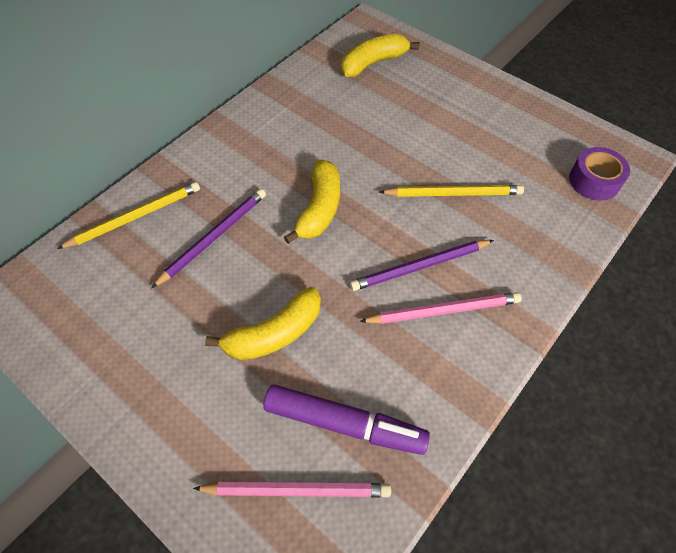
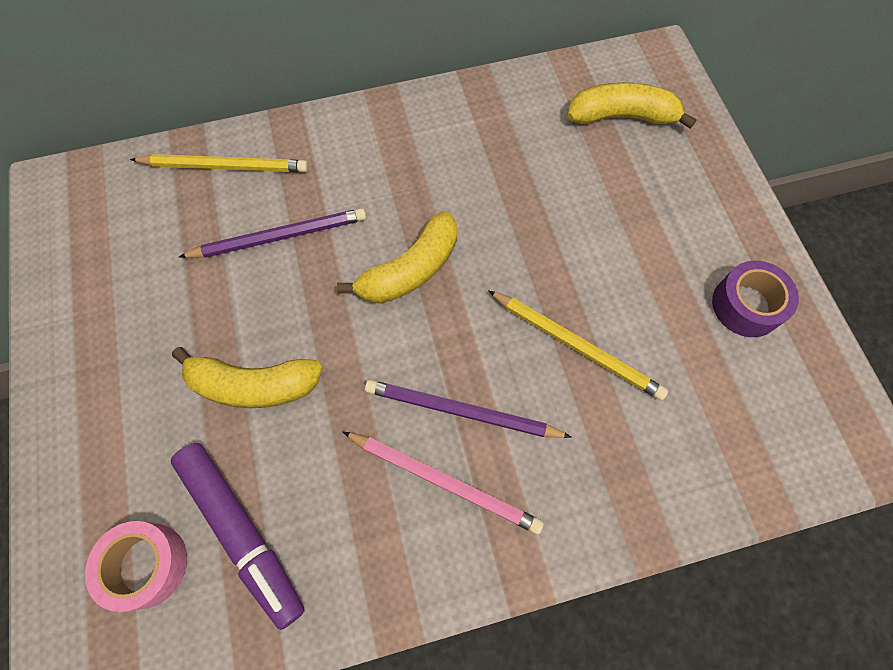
camera: 35 degrees right, 10 degrees up
pink pencil [193,482,391,497] -> pink tape [85,521,187,612]
purple tape [569,147,630,200] -> purple tape moved to [712,261,799,337]

